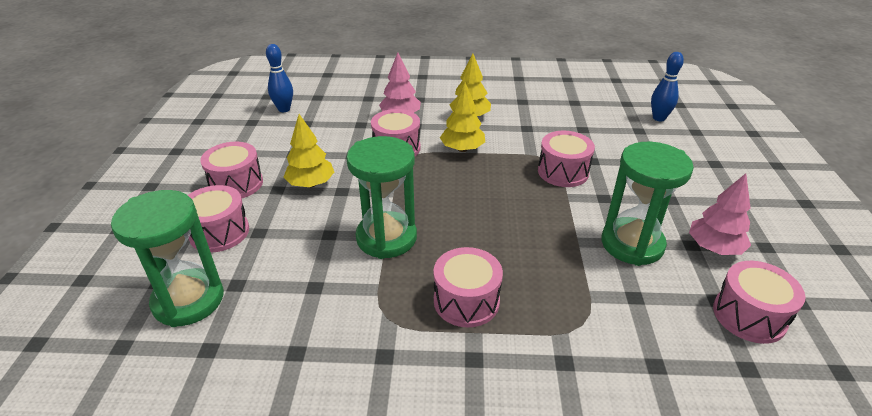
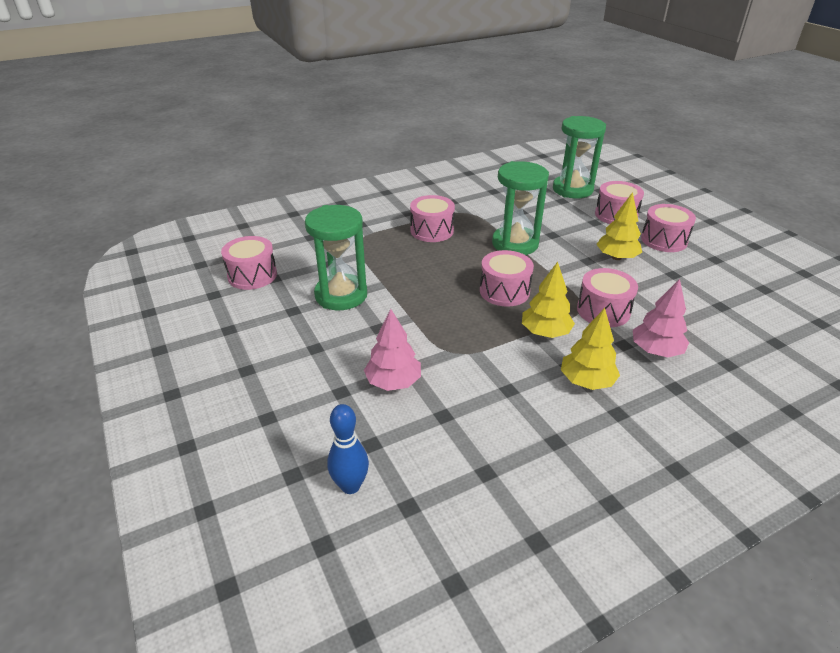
camera: 150 degrees right, 0 degrees up
blue bowling pin [266,44,293,112] -> none
pink drum [538,131,595,187] -> pink drum moved to [480,250,534,307]
pink tree [689,173,751,255] -> pink tree moved to [364,309,421,391]

